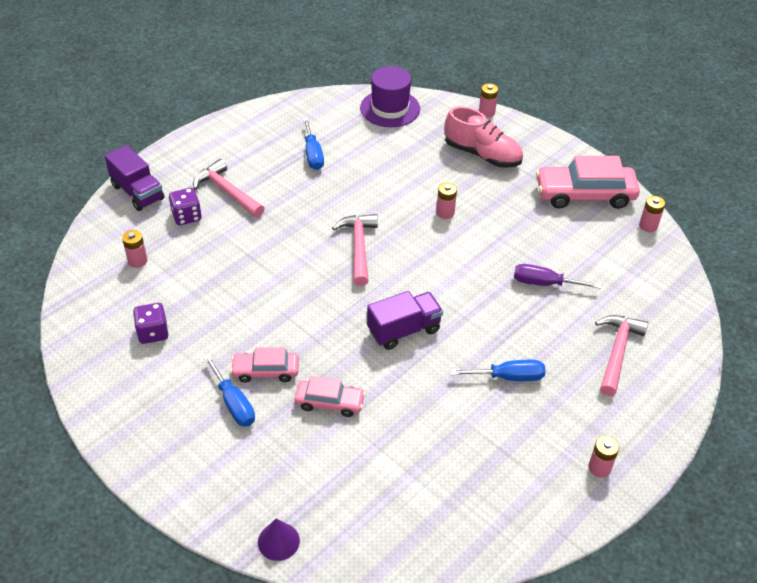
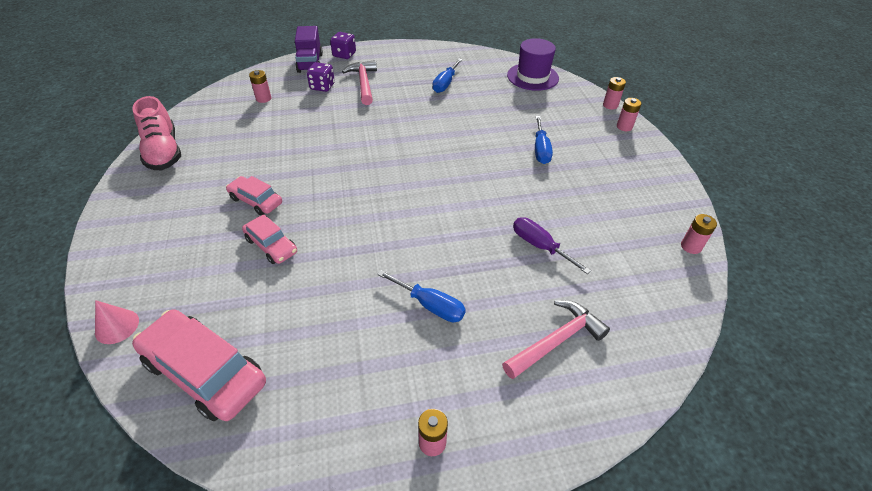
camera: 35 degrees right, 0 degrees up
purple dice [133,303,169,344] -> purple dice moved to [330,32,356,59]
blue screwdriver [204,355,255,427] -> blue screwdriver moved to [535,116,553,164]
purple cone [258,518,300,561] -> pink cone [95,300,139,344]
pink hammer [332,214,378,286] -> none
purple truck [367,291,443,350] -> none
pink battery [436,182,457,219] -> pink battery moved to [617,98,642,131]
pink shoe [445,106,523,168] -> pink shoe moved to [132,96,181,170]
pink car [536,156,640,209] -> pink car moved to [132,309,266,421]

